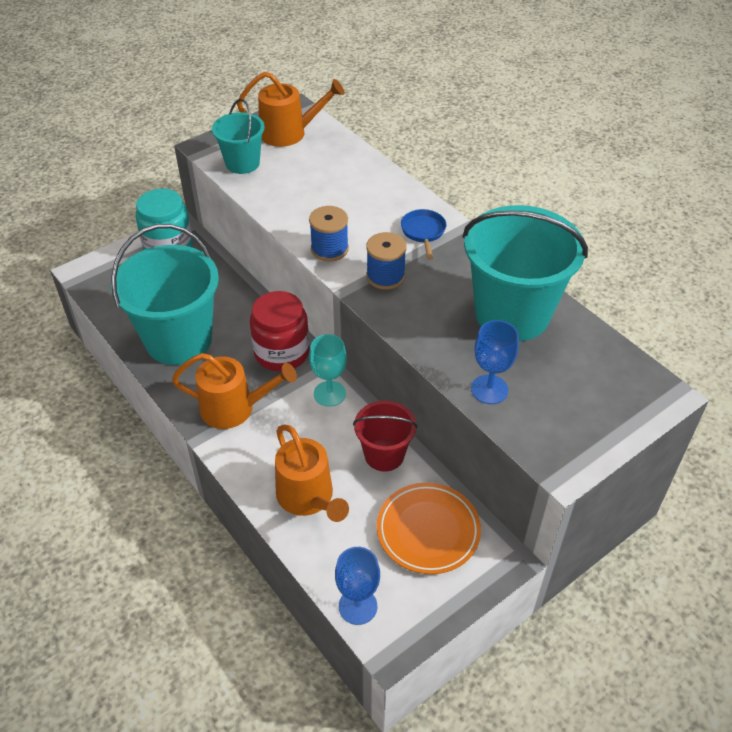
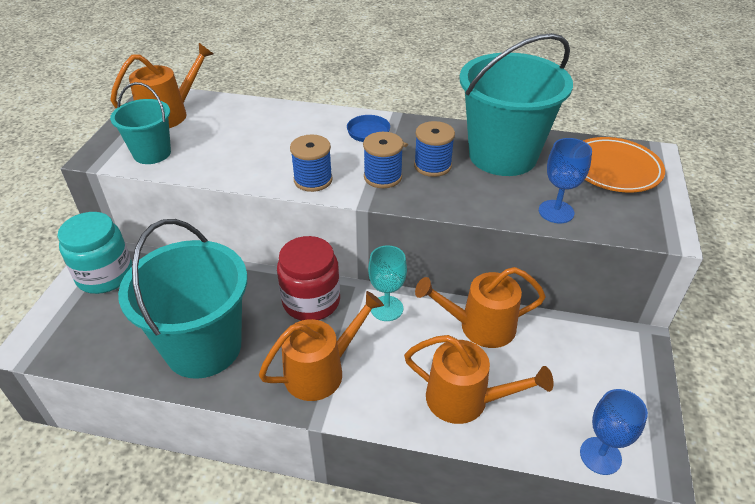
camera: 40 degrees left, 5 degrees down
red bucket [353,400,418,472] -> orange watering can [415,267,546,348]
orange plate [377,483,481,574] -> orange plate moved to [583,137,665,192]
none -> blue spool [414,121,455,177]

